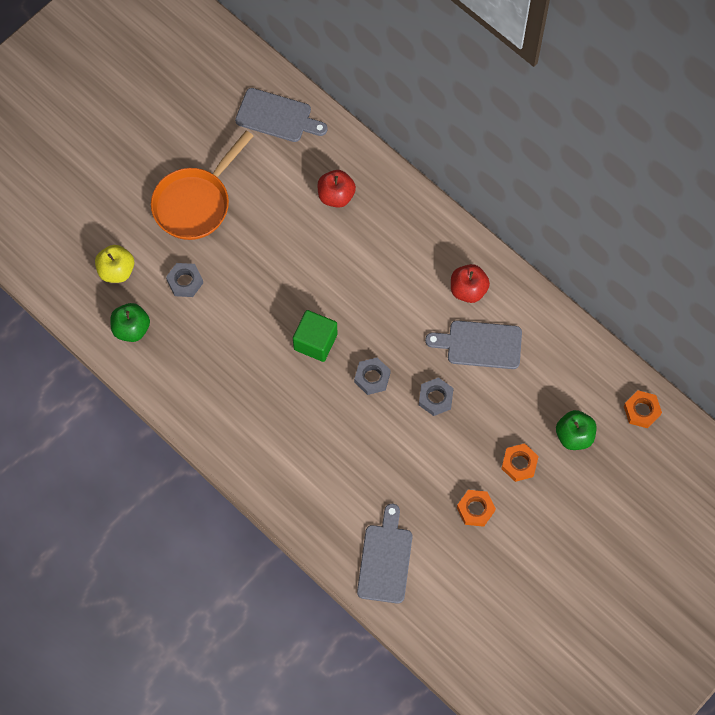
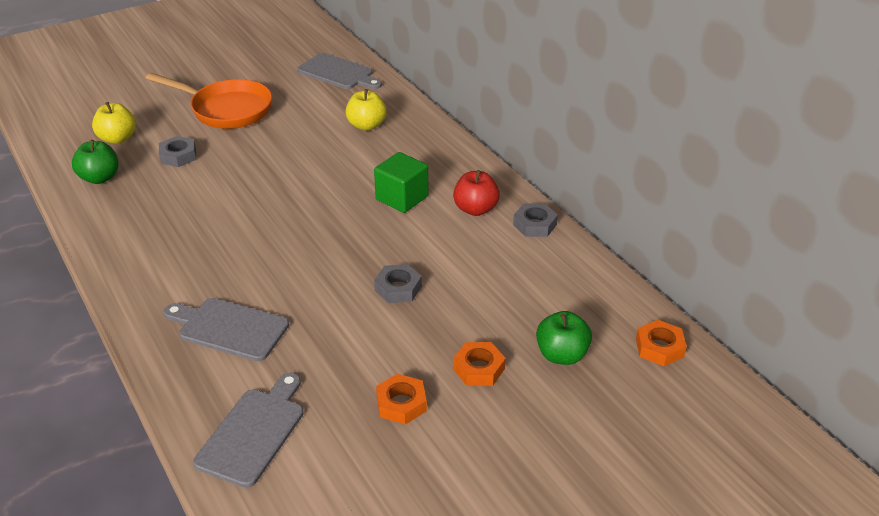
camera: 15 degrees right, 30 degrees down
orange pan [151,130,253,240] -> orange pan turned 120 degrees counterclockwise [146,73,272,129]
green cube [293,310,337,362] -> green cube moved to [374,152,428,213]
red apple [317,170,356,208] -> yellow apple [346,89,387,131]
grey nut [354,357,391,395] -> grey nut moved to [513,203,558,237]
grey cutting board [425,320,522,369] -> grey cutting board moved to [164,298,289,361]

